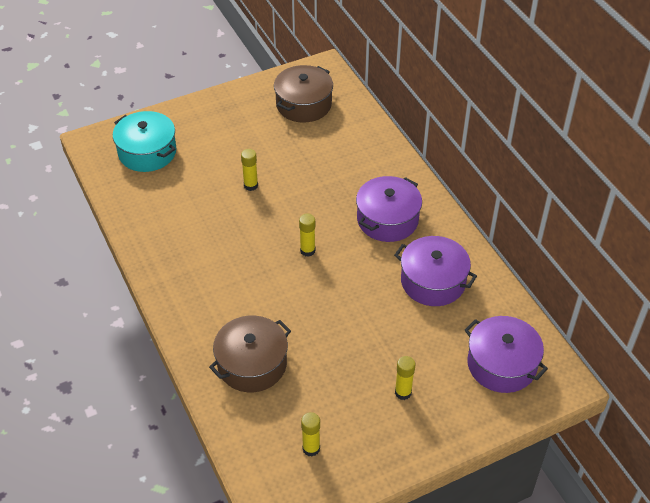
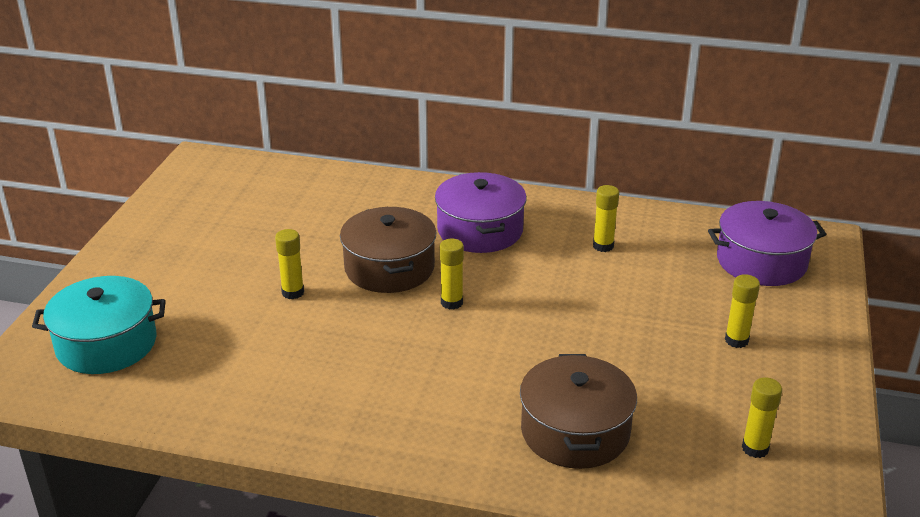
camera: 50 degrees left, 15 degrees down
brown pot [274,65,333,123] -> brown pot moved to [340,207,436,293]
purple pot [394,236,477,306] -> yellow glue stick [593,185,619,252]

